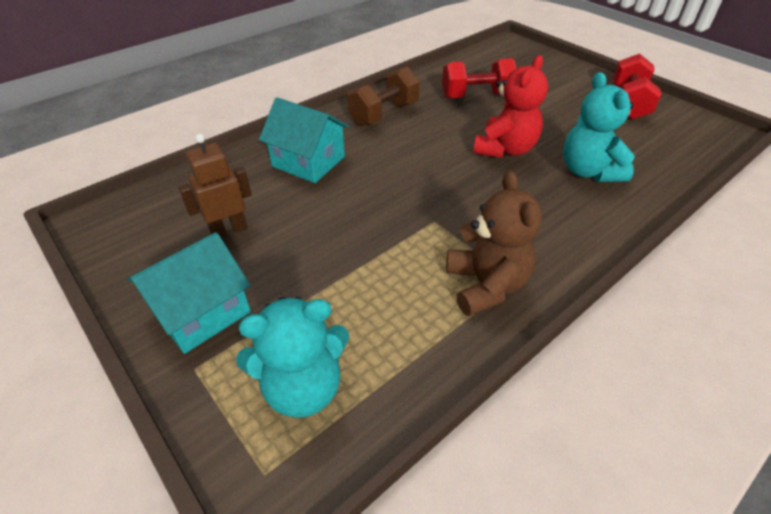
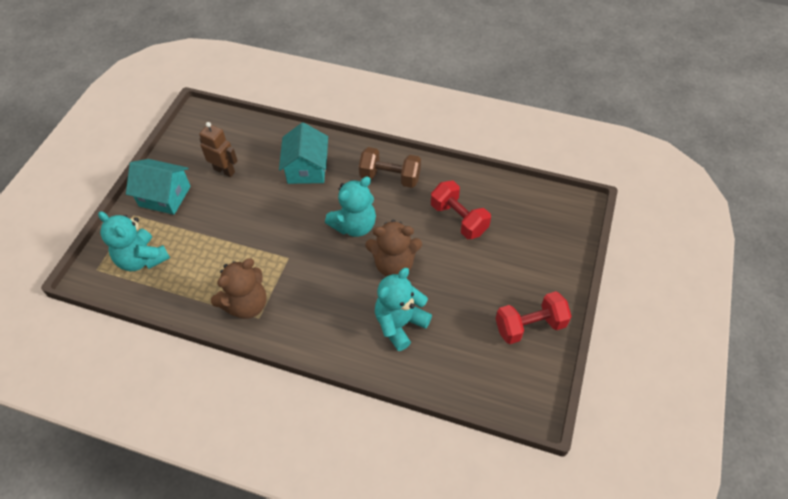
camera: 60 degrees right, 10 degrees up
red teddy bear [473,55,548,158] -> brown teddy bear [366,220,422,277]
none -> turquoise teddy bear [325,177,376,237]

